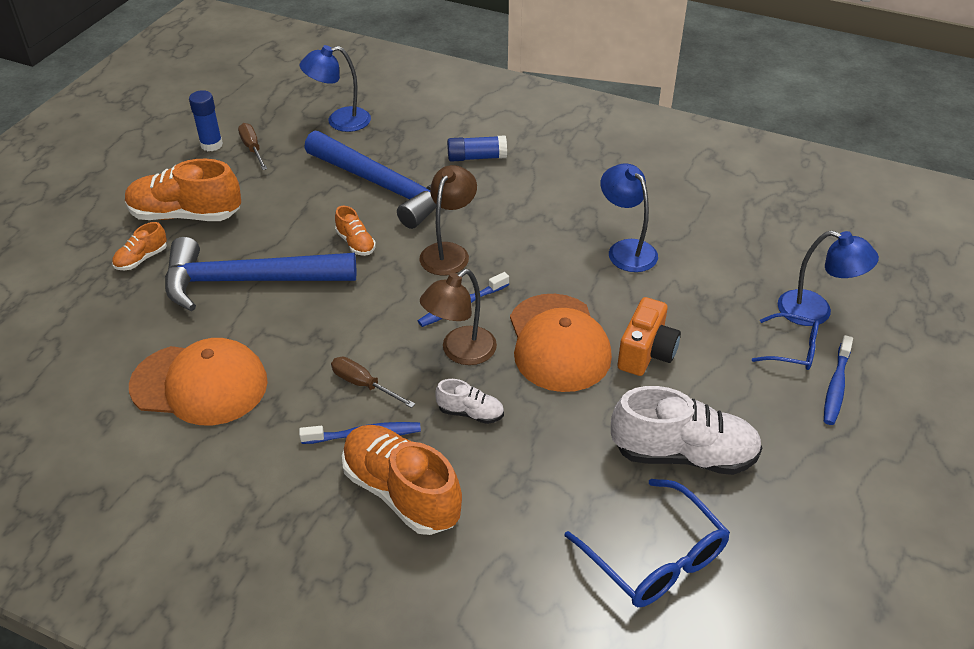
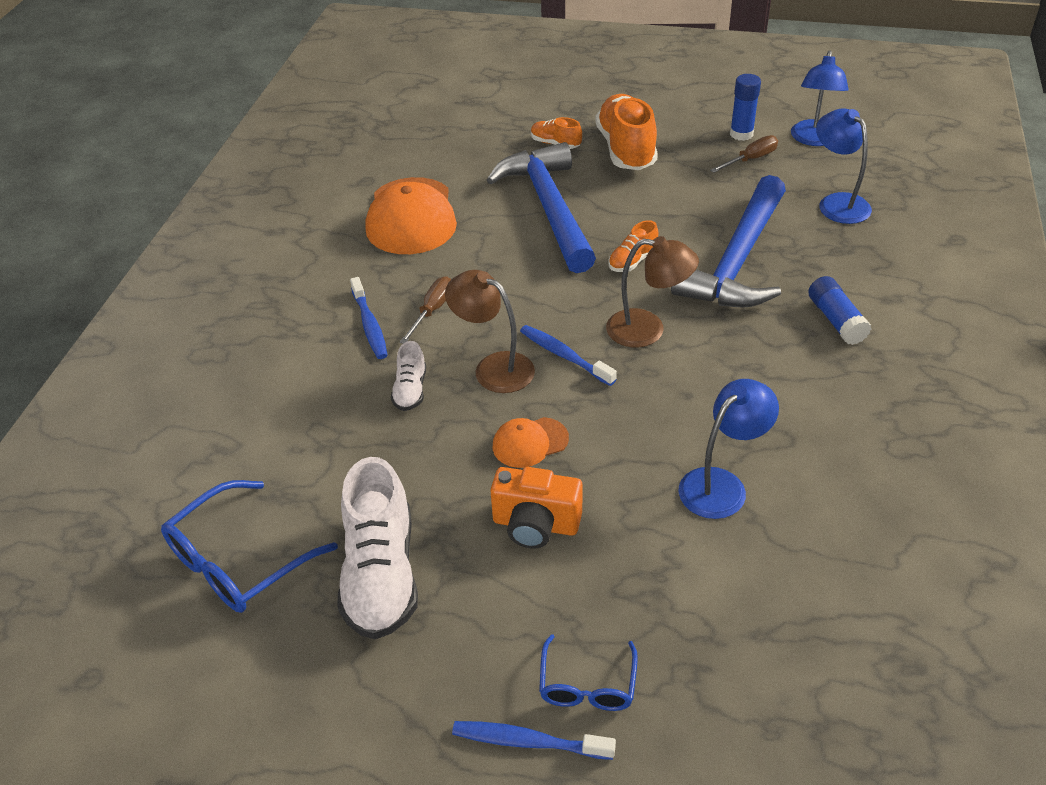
camera: 80 degrees right, 0 degrees up
orange shoe [342,425,462,535] -> none
orange cap [510,294,612,392] -> orange cap [493,417,569,468], size x0.50
blue lamp [778,231,879,326] -> blue lamp moved to [791,51,849,146]

